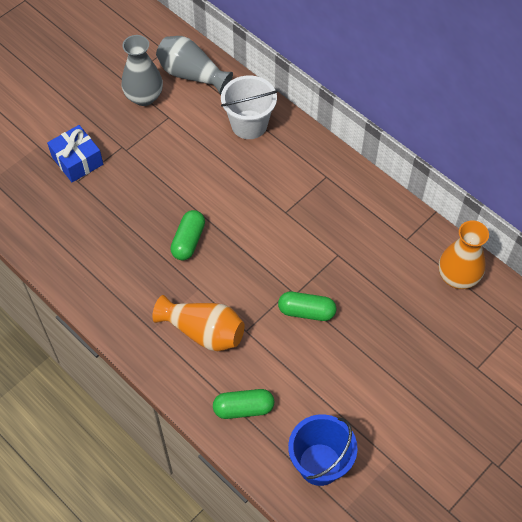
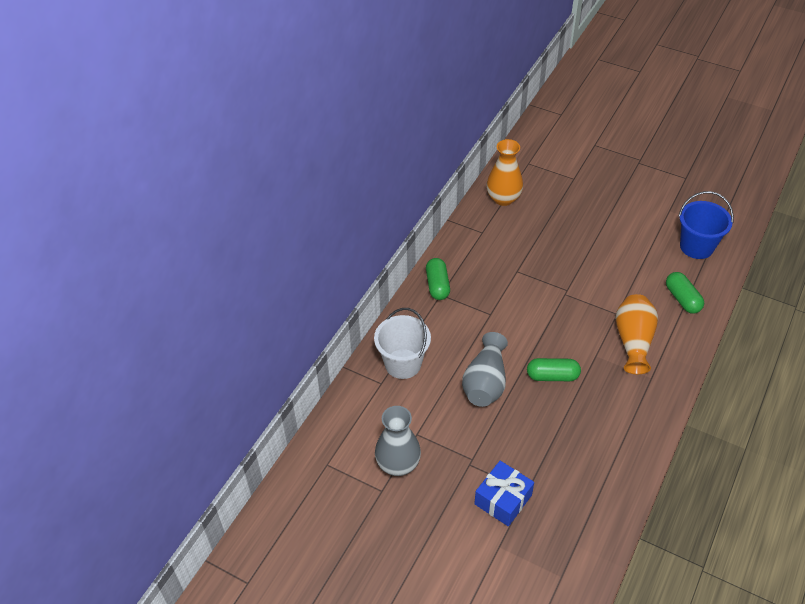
camera: 105 degrees left, 10 degrees down
grey vase [156,36,233,94] -> grey vase moved to [462,332,508,407]
green capsule [278,292,336,321] -> green capsule moved to [426,258,450,300]

